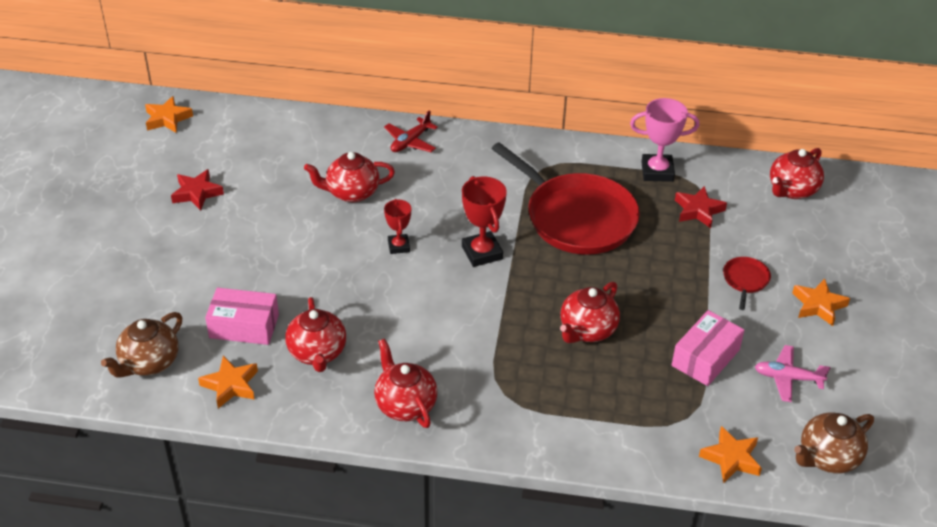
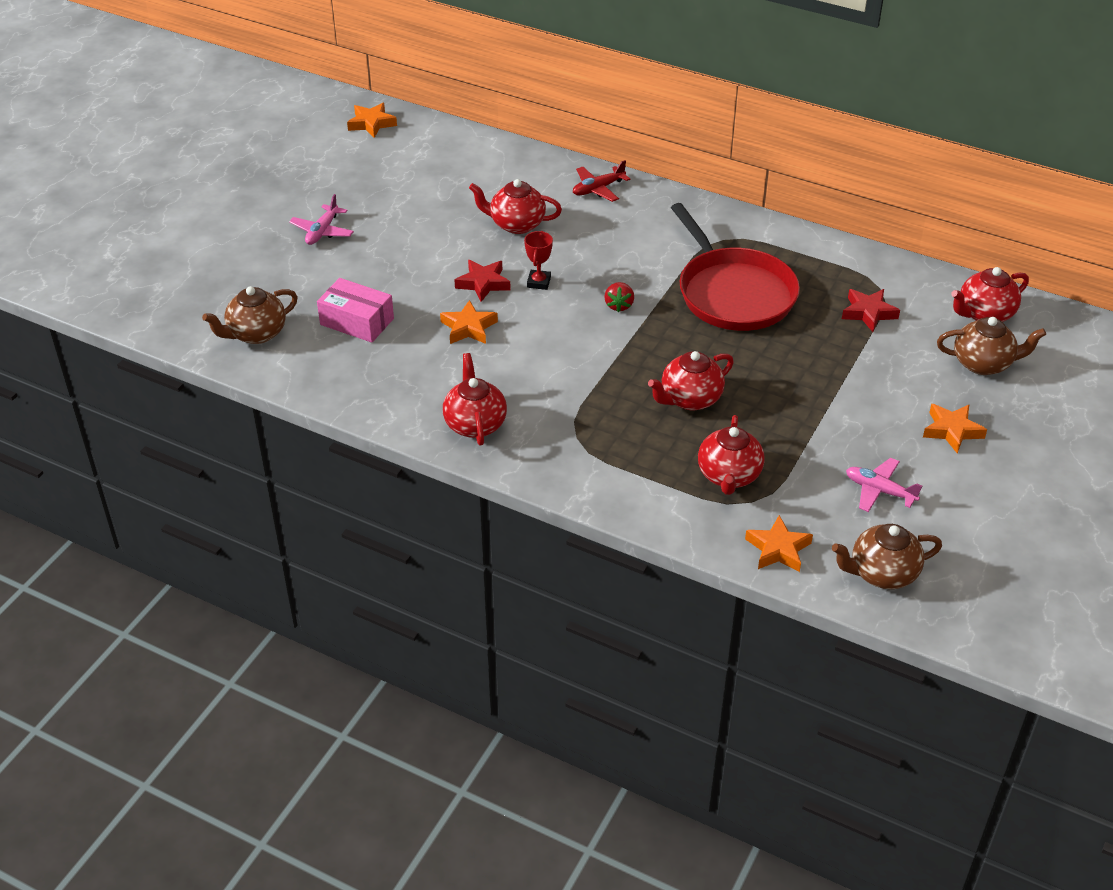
camera: 20 degrees right, 0 degrees up
red star [171,169,224,211] -> red star moved to [454,260,511,302]
orange star [198,356,258,408] -> orange star moved to [440,300,498,344]
red teapot [285,297,346,372] -> red teapot moved to [698,415,765,495]
red trophy [462,176,507,267] -> red strawberry [604,282,634,312]
pink trophy [630,98,699,182] -> none
pink box [672,310,744,386] -> none
red pan [723,257,771,310] -> none
none -> pink plane [289,194,354,245]
none -> brown teapot [937,317,1046,375]

